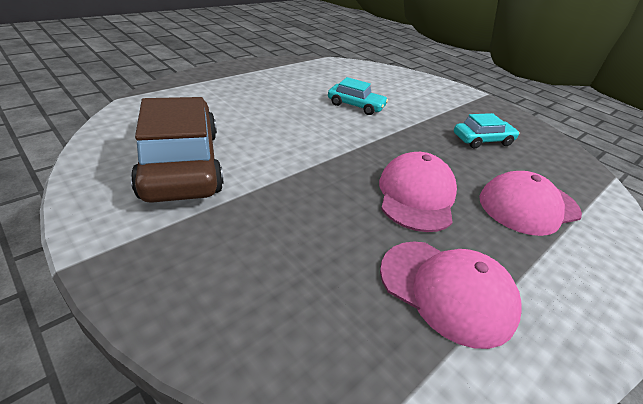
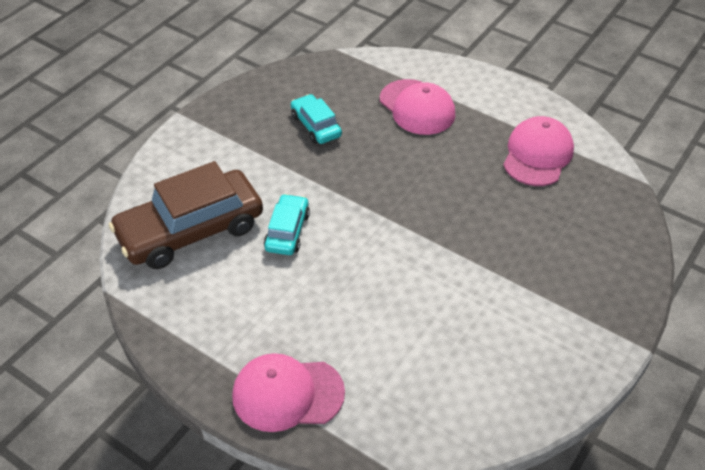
camera: 100 degrees left, 10 degrees up
brown car [131,97,224,203] -> brown car moved to [109,161,263,269]
pink cap [379,152,457,232] -> pink cap moved to [232,353,345,432]

